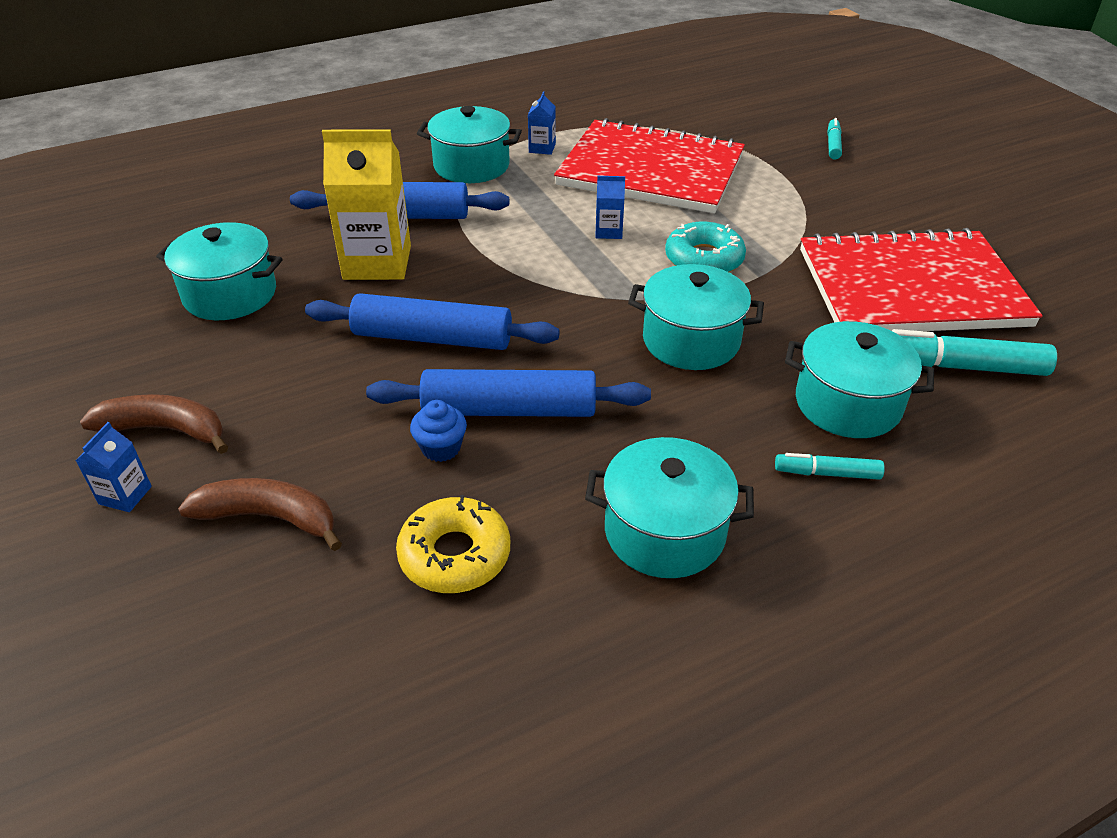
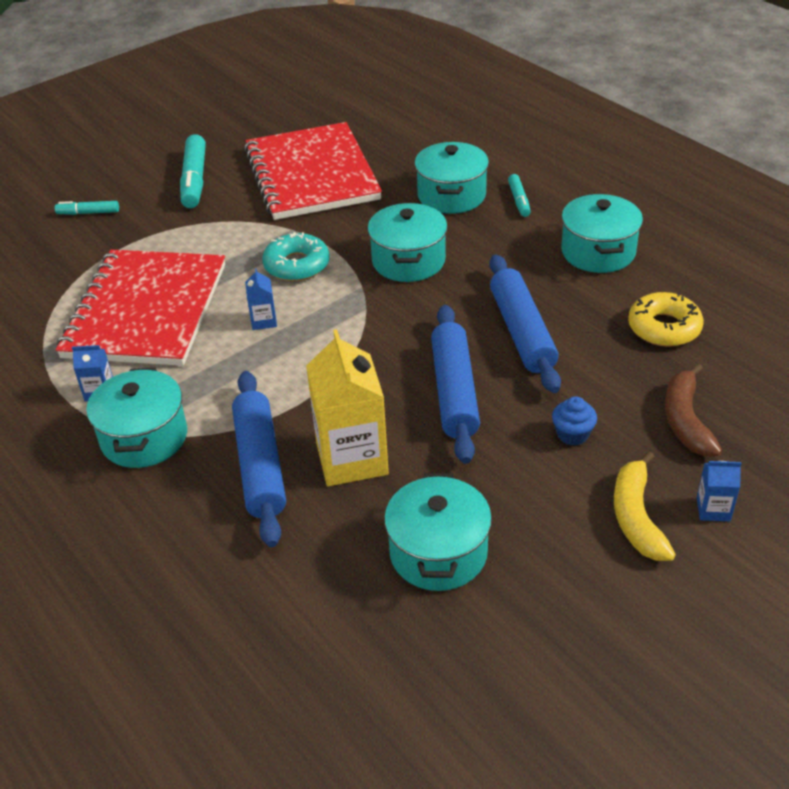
camera: 100 degrees left, 0 degrees up
brown banana [80,394,228,454] -> yellow banana [614,451,676,561]
blue cupcake [410,400,467,462] -> blue cupcake moved to [552,396,597,446]
turquoise marker [892,329,1057,376] -> turquoise marker moved to [180,134,206,208]

